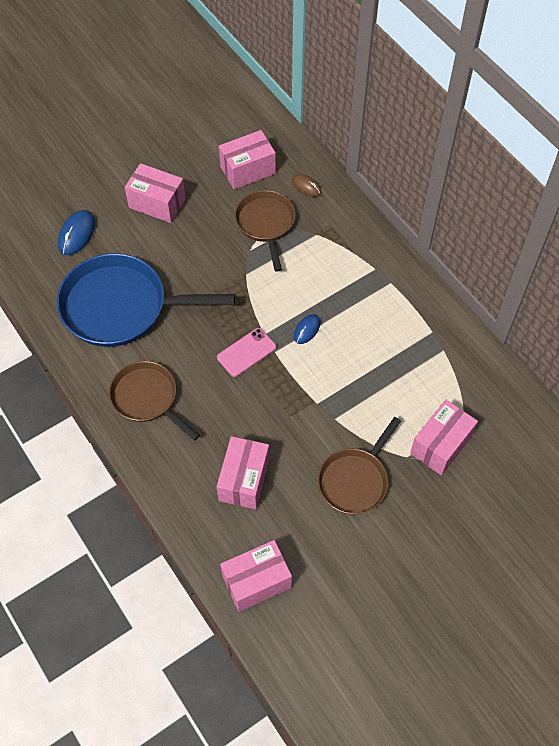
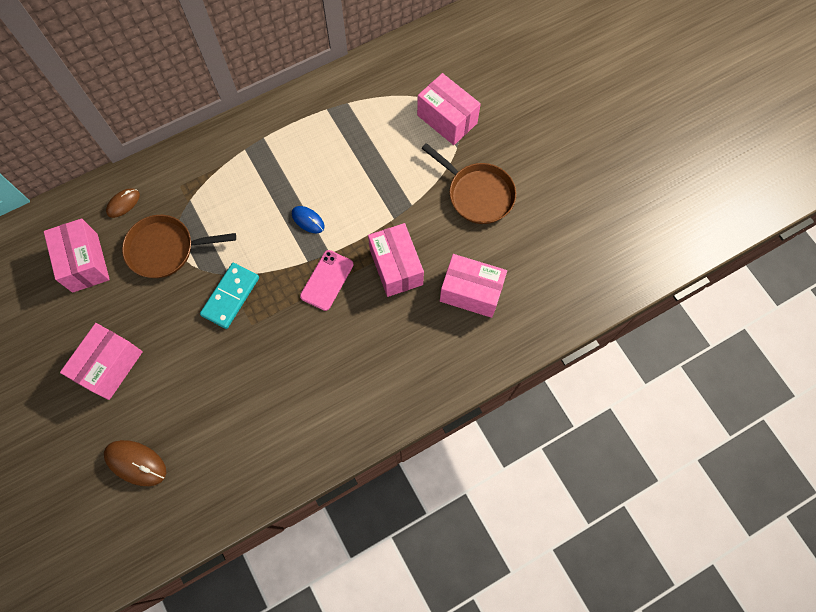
camera: 85 degrees left, 10 degrees up
blue pan [56,253,235,347] -> none
blue mouse [58,210,95,255] -> brown mouse [104,440,166,486]
brown pan [109,361,200,440] -> none
pink phone [217,328,276,377] -> pink phone turned 60 degrees clockwise [300,250,354,311]
pink box [220,540,292,612] -> pink box moved to [368,223,424,297]
none -> turquoise domino [200,263,259,329]

